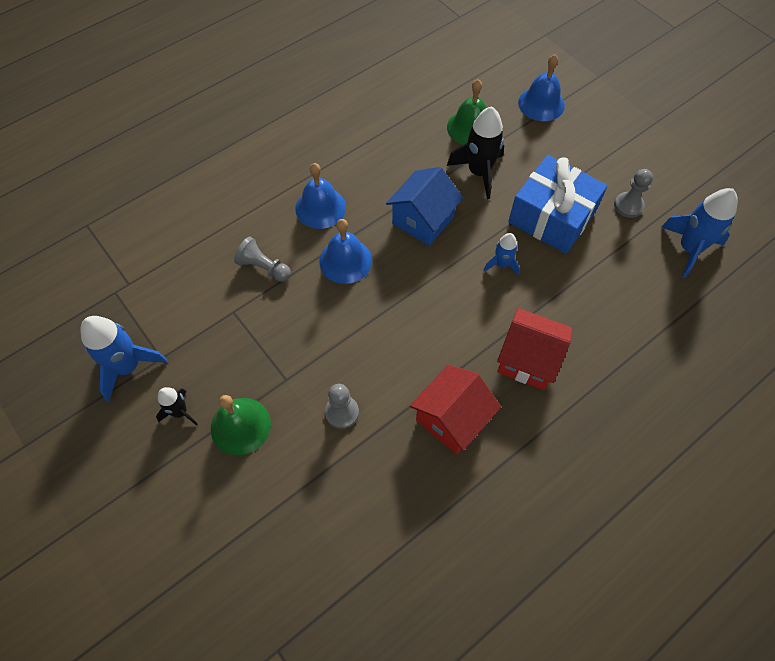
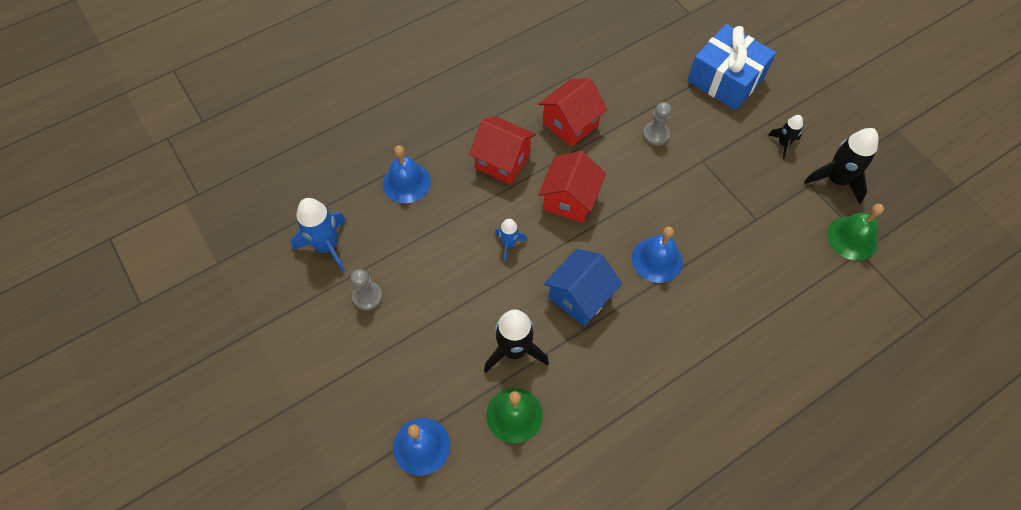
camera: 175 degrees left, 0 degrees up
blue rocket [81,316,168,402] -> black rocket [804,128,879,204]
green bell [211,395,271,455] -> green bell moved to [827,204,884,261]
grey pawn [234,237,291,282] -> none
blue bell [295,163,346,229] -> blue bell moved to [383,145,431,203]
blue gift [508,155,608,254] -> blue gift moved to [688,24,776,110]
none -> red house [538,151,606,223]

